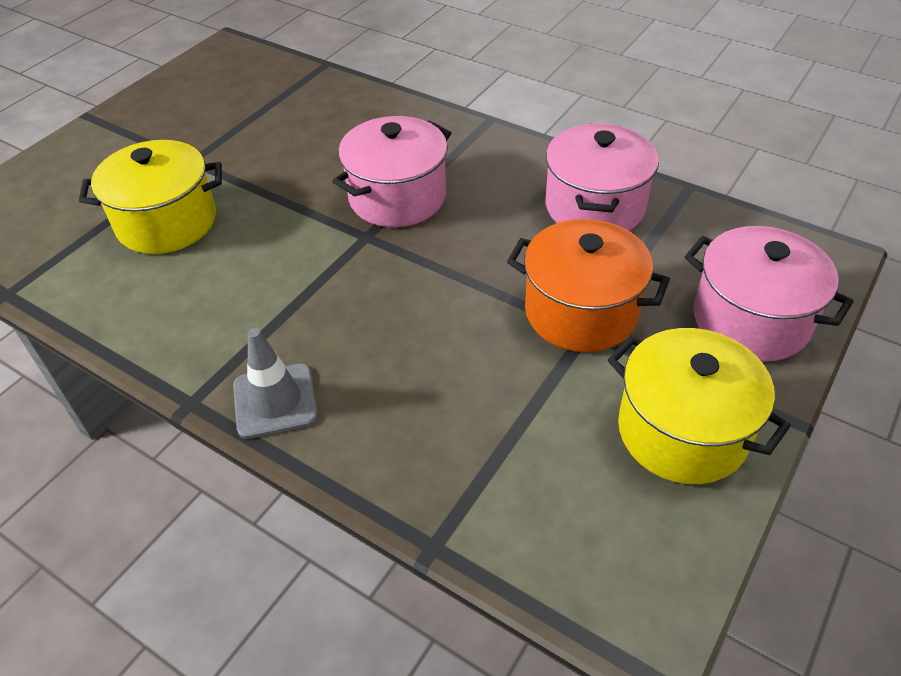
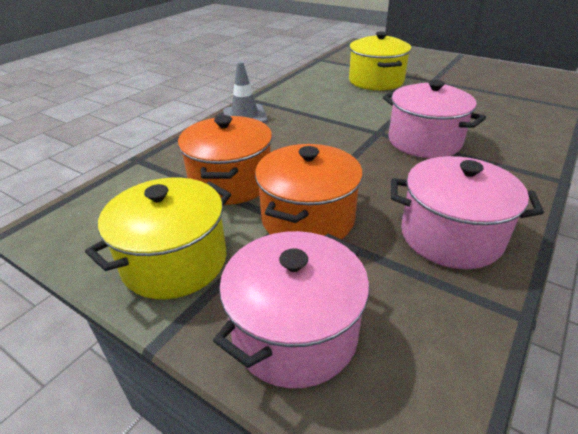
camera: 90 degrees right, 10 degrees down
none -> orange pot [178,115,272,205]

